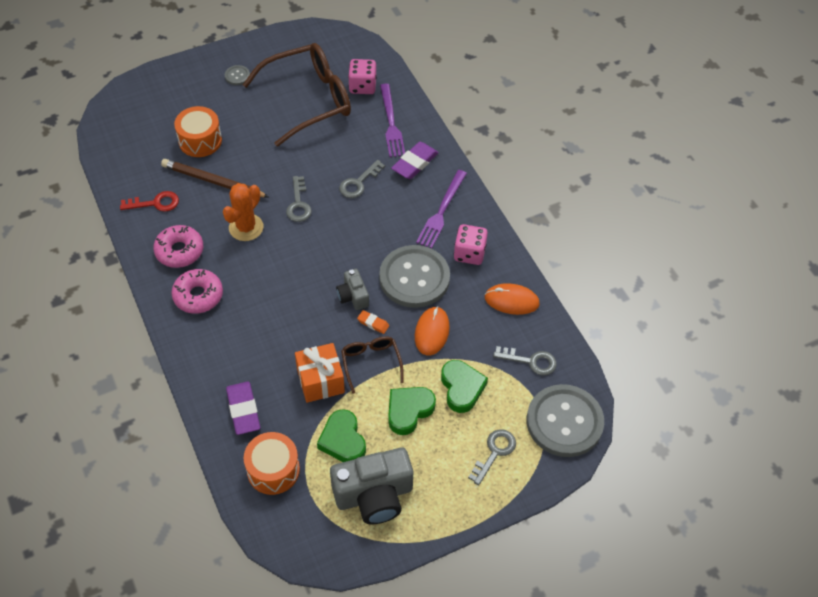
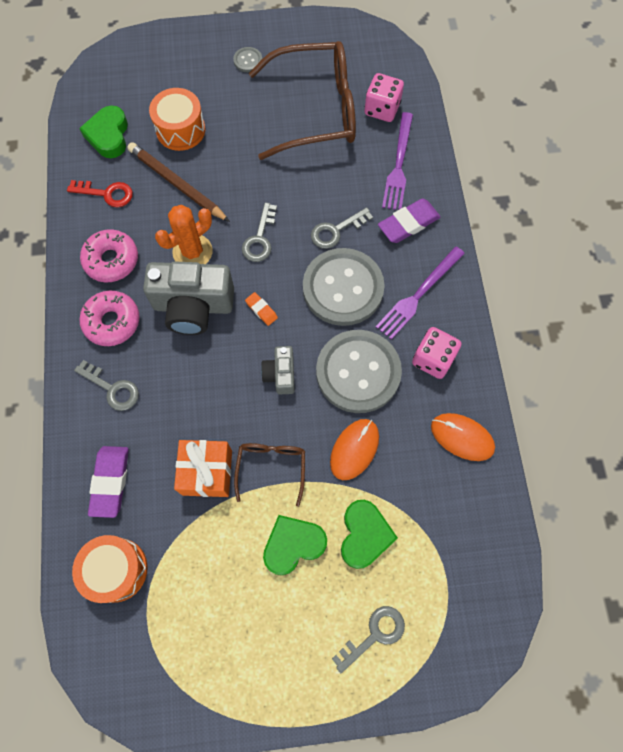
camera: 20 degrees right, 15 degrees up
green heart [317,409,366,462] -> green heart moved to [79,105,128,158]
grey camera [330,448,413,524] -> grey camera moved to [143,261,234,335]
orange eraser [357,310,389,334] -> orange eraser moved to [245,292,278,326]
grey key [493,346,557,376] -> grey key moved to [74,360,139,411]
grey button [527,384,604,457] -> grey button moved to [303,248,385,326]

